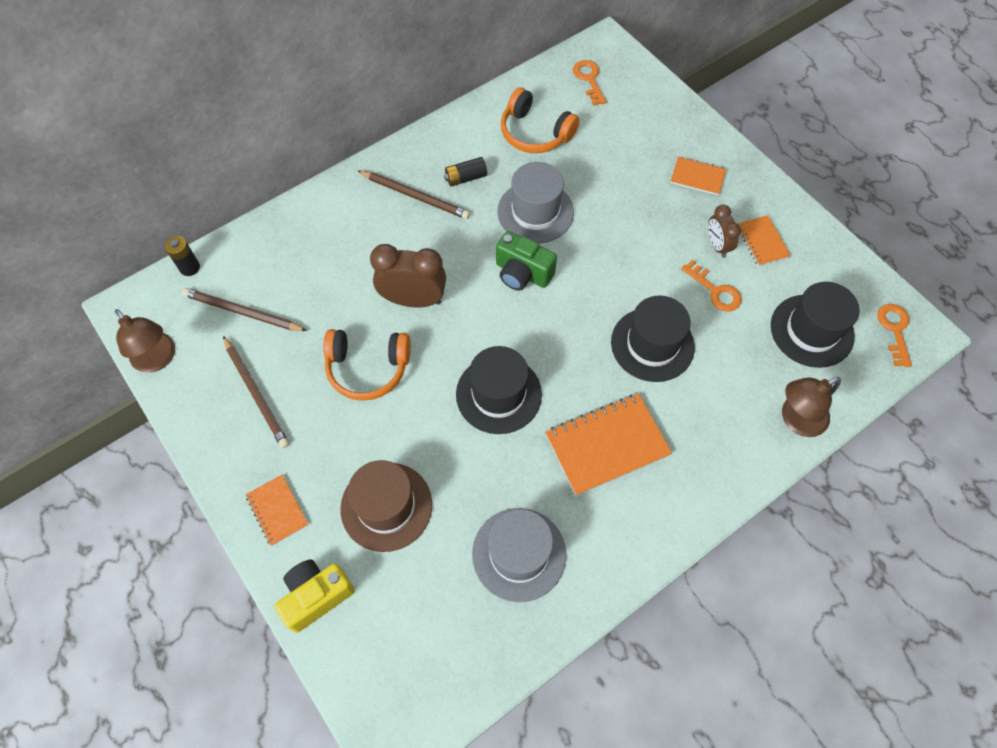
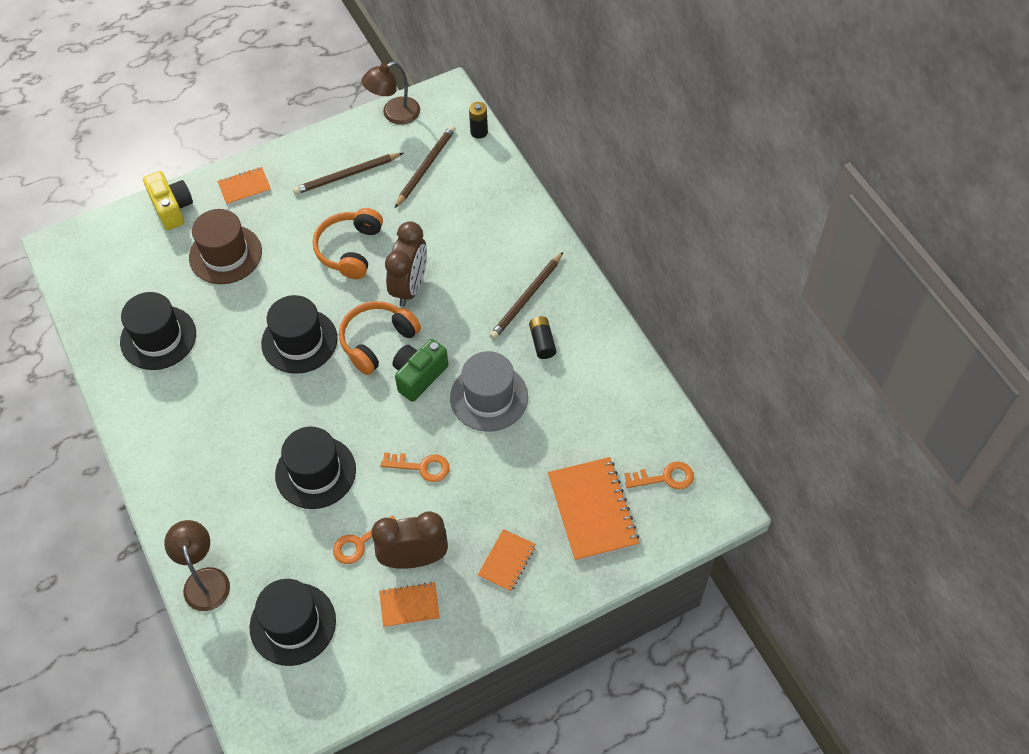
camera: 100 degrees right, 5 degrees down
grey hat [472,508,566,602] -> black hat [120,292,196,370]
orange headphones [501,87,580,153] -> orange headphones moved to [339,301,421,375]
orange notebook [545,394,672,496] -> orange notebook moved to [548,457,639,561]
brown clock [708,204,741,258] -> brown clock [371,511,448,569], size x1.71
orange key [877,304,912,367] -> orange key moved to [381,452,450,482]

